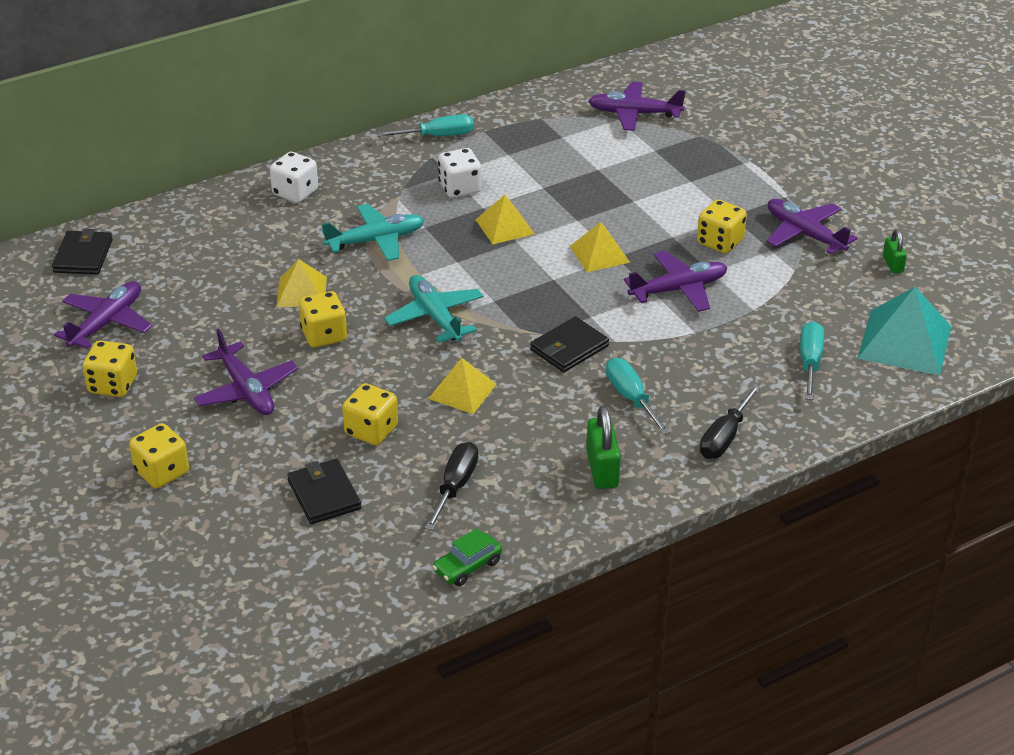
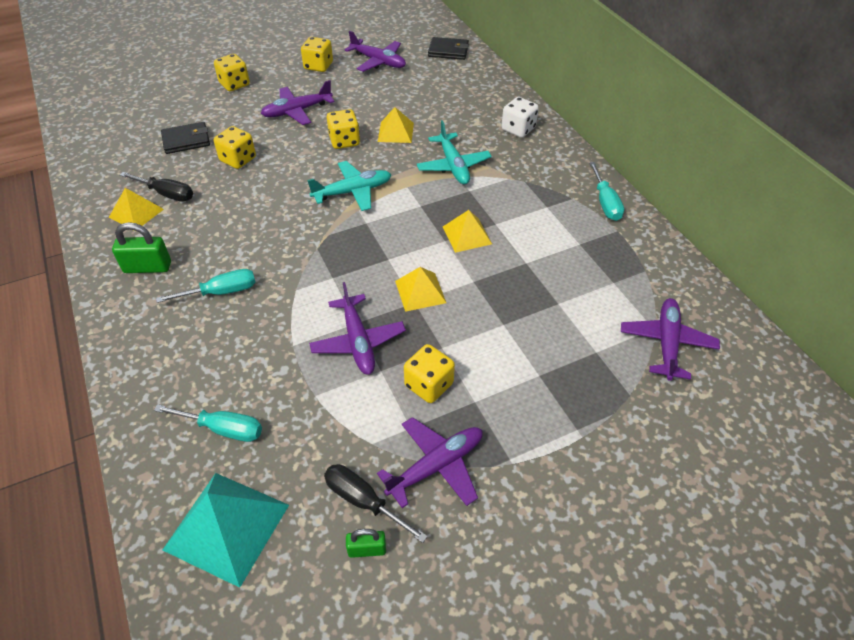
camera: 95 degrees right, 10 degrees up
yellow pyramid [428,358,496,414] -> yellow pyramid moved to [109,188,164,231]
green car [432,528,502,586] -> none
white dice [438,148,481,198] -> none
black wallet [530,317,609,372] -> none
black screwdriver [700,384,761,459] -> black screwdriver moved to [324,464,428,543]

